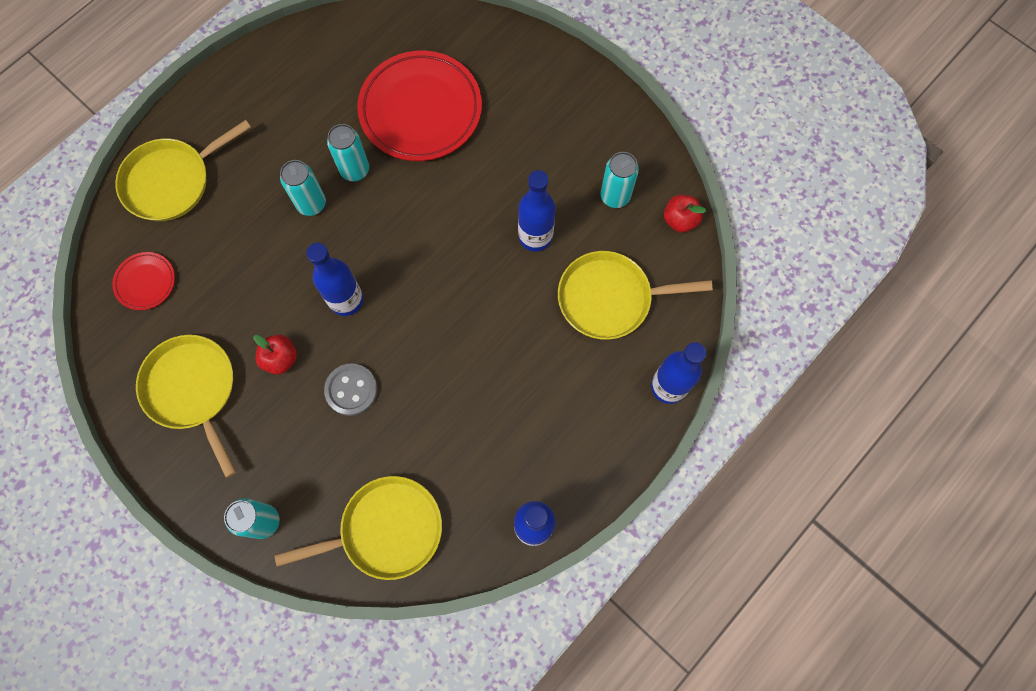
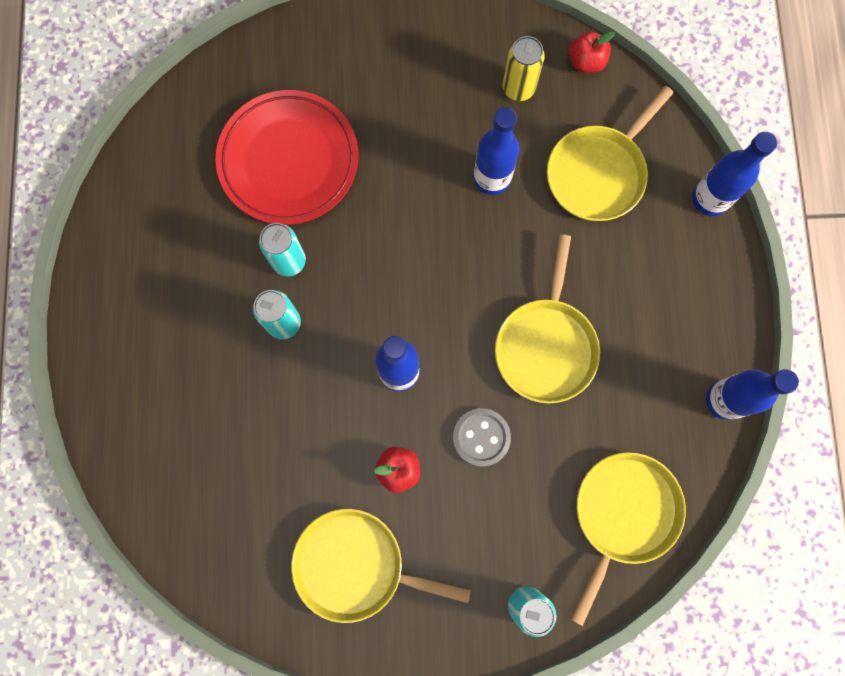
camera: 45 degrees left, 5 degrees up
red plate [112,252,175,310] -> none
yellow pan [115,120,251,221] -> yellow pan moved to [495,234,600,404]
turquoise can [600,152,639,208] -> yellow can [503,36,545,101]

